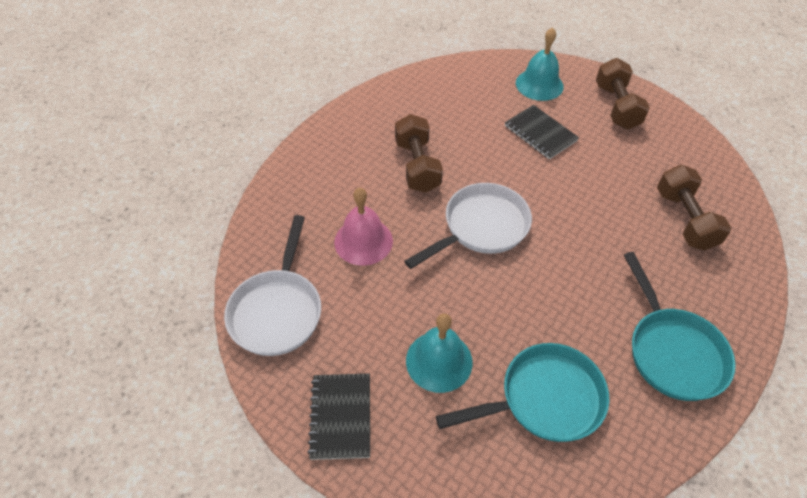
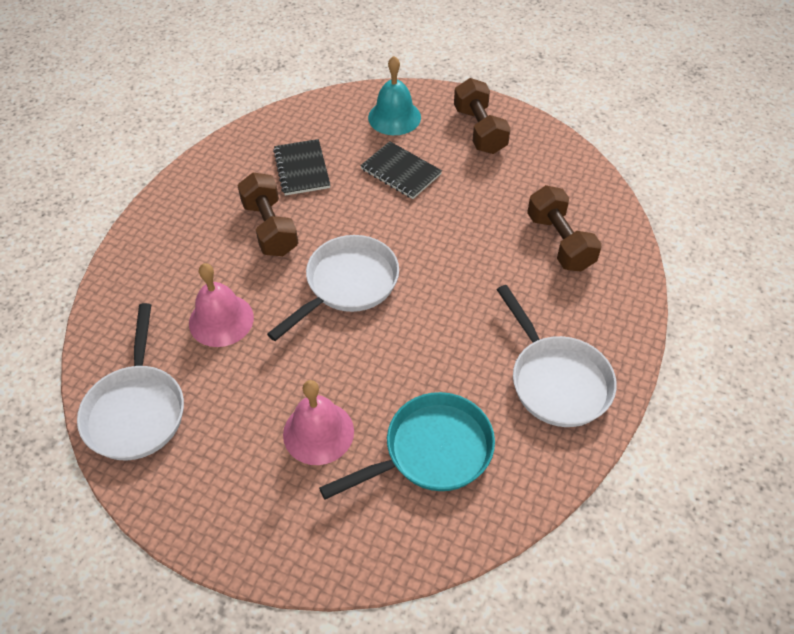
camera: 10 degrees left, 0 degrees up
black notebook [307,373,370,460] -> black notebook moved to [273,139,330,196]
turquoise bell [406,313,473,393] -> pink bell [283,380,354,465]
turquoise pan [624,252,736,401] -> white pan [497,285,617,427]

